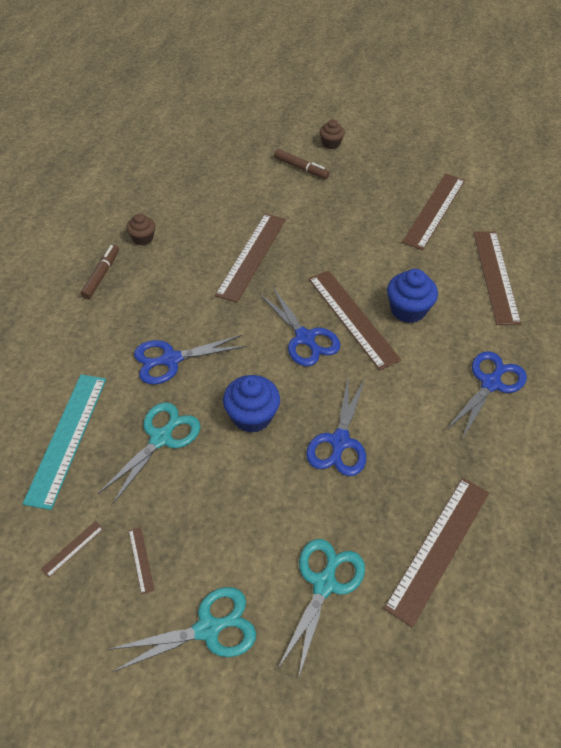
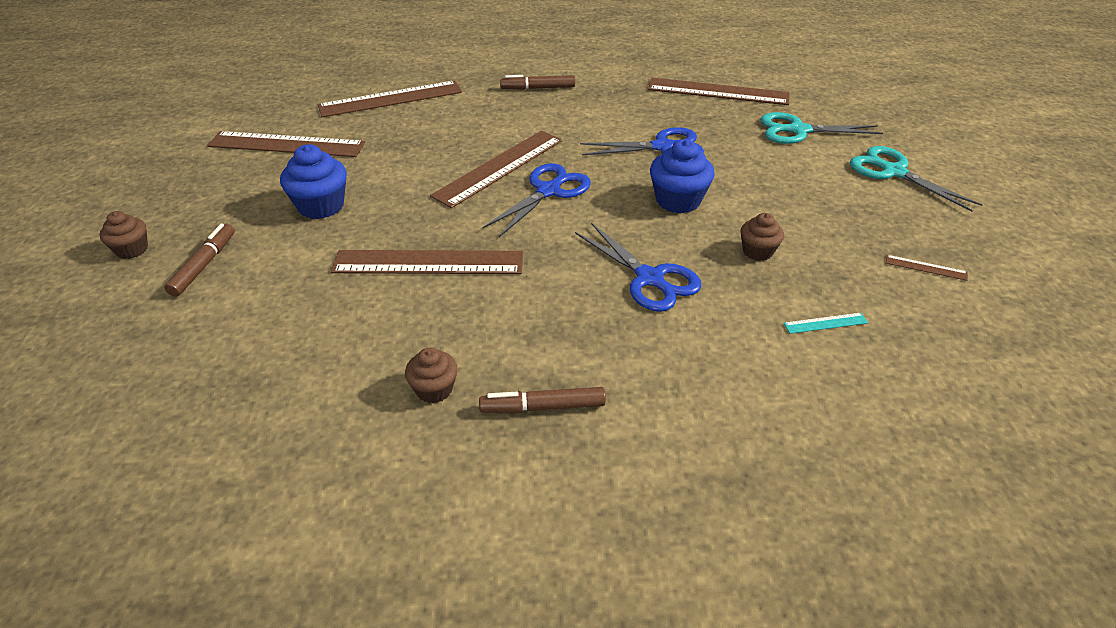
camera: 110 degrees left, 10 degrees down
turquoise ruler [23,374,106,510] -> turquoise ruler [784,313,868,334], size x0.40
turquoise scissors [98,402,200,505] -> brown cupcake [741,213,784,261]
brown ruler [129,527,155,594] -> none
blue cupcake [387,269,438,323] -> blue cupcake moved to [280,144,347,219]
blue scissors [446,351,527,439] -> brown marker [500,75,575,90]

